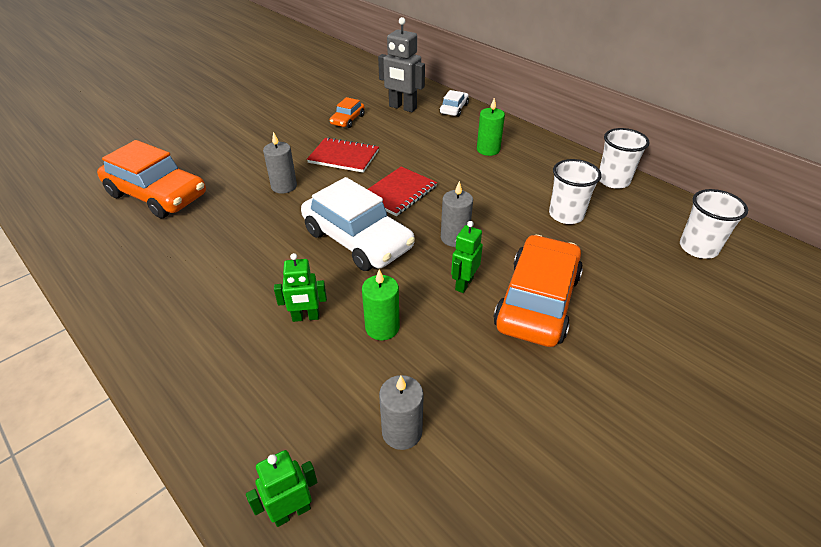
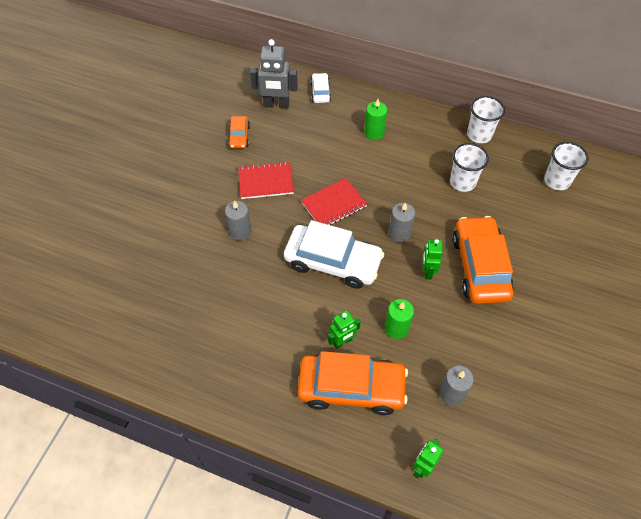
camera: 25 degrees left, 15 degrees up
orange car [97,140,206,218] -> orange car moved to [298,351,408,416]
red notebook [368,167,437,216] -> red notebook turned 45 degrees clockwise [301,178,367,225]

